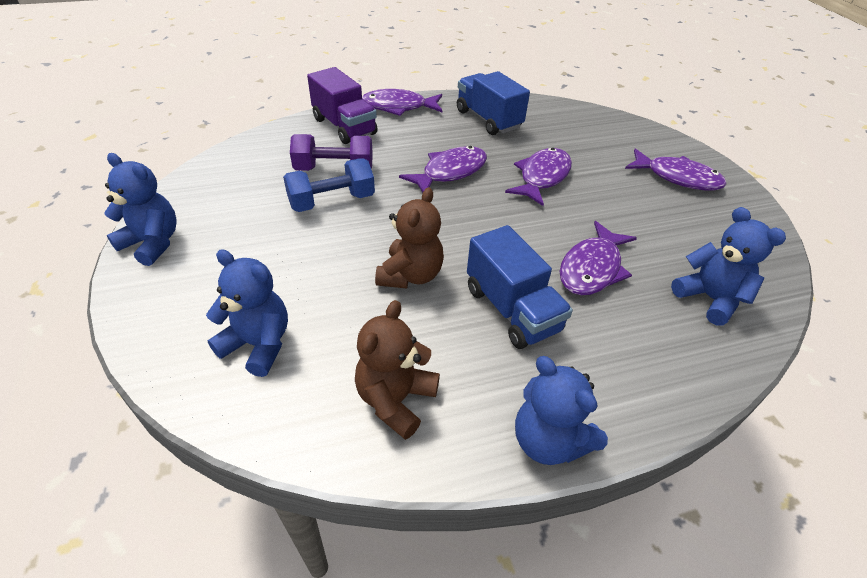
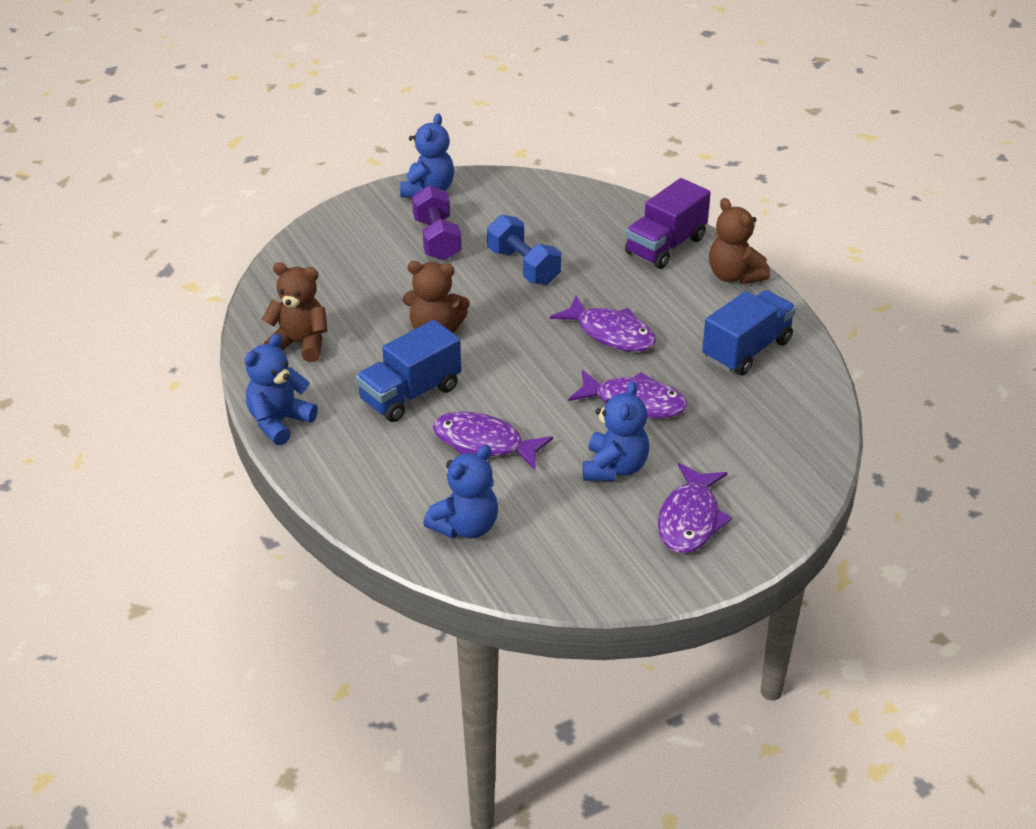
camera: 80 degrees right, 5 degrees down
blue teddy bear [206,249,288,377] -> blue teddy bear moved to [583,381,649,481]
purple dumbbell [290,134,373,171] -> purple dumbbell moved to [412,185,462,261]
purple fish [362,89,442,116] -> brown teddy bear [709,198,770,284]

